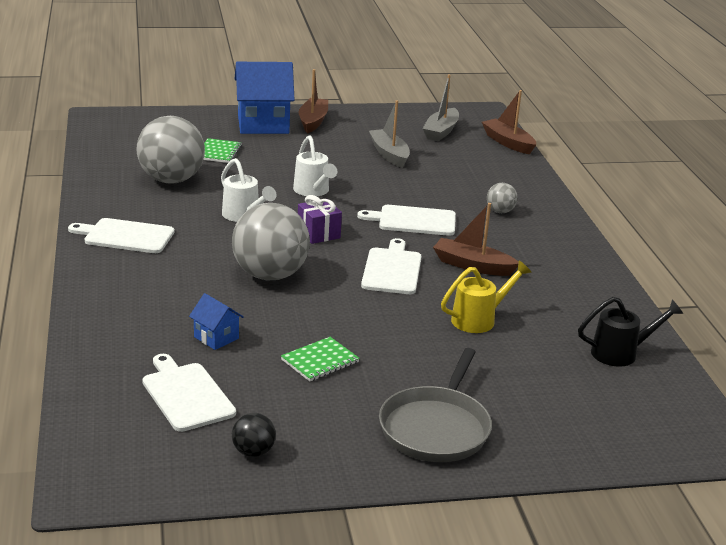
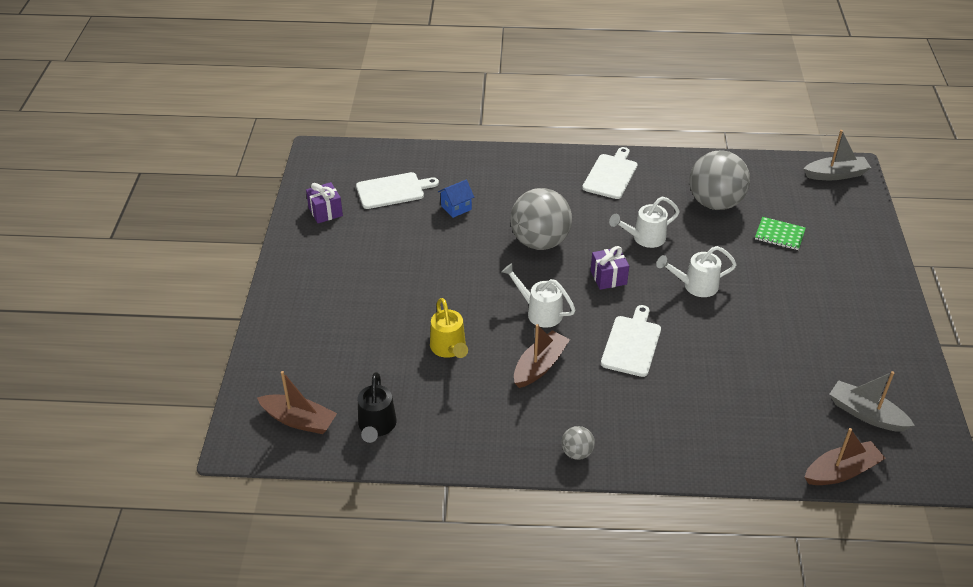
camera: 105 degrees right, 15 degrees up
black ball [232,413,276,457] -> purple gift [306,182,343,223]
blue house [235,62,295,134] -> none
green notebook [281,337,360,382] -> none
brown boat [299,69,328,134] -> brown boat moved to [257,371,337,434]
white cutting board [361,238,422,294] -> white watering can [501,263,576,328]
grey boat [369,100,410,168] -> grey boat moved to [803,130,871,180]
grey pan [379,348,492,462] -> none
grey ball [487,183,518,213] -> grey ball moved to [561,426,595,460]

